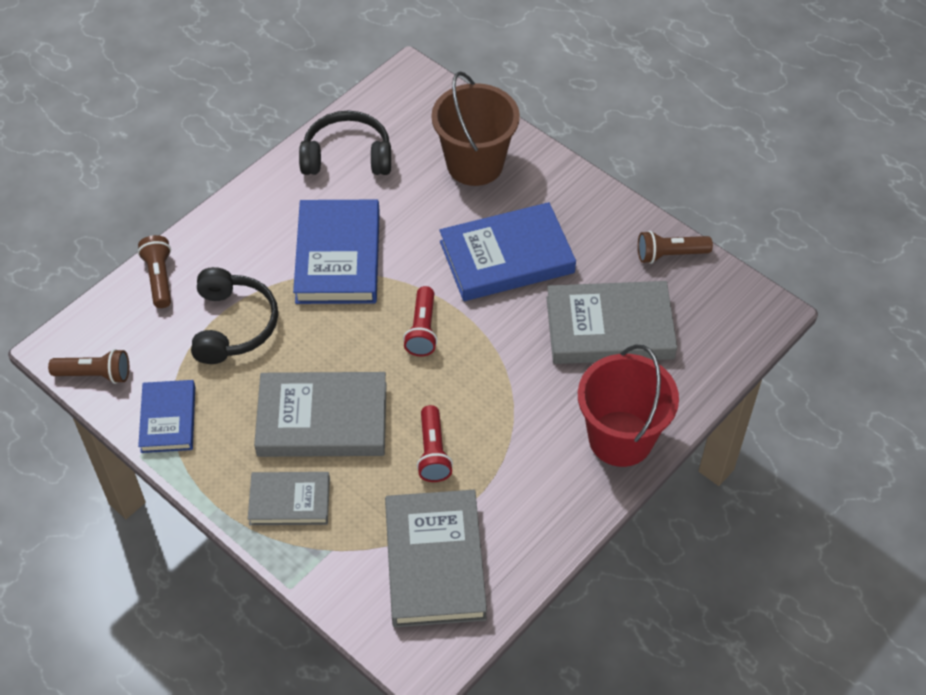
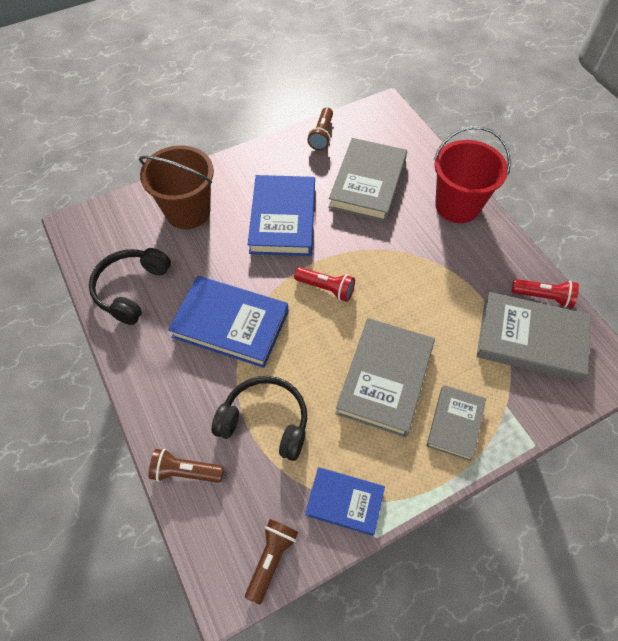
camera: 70 degrees left, 5 degrees up
red flashlight [417,405,453,482] -> red flashlight moved to [512,279,579,308]

